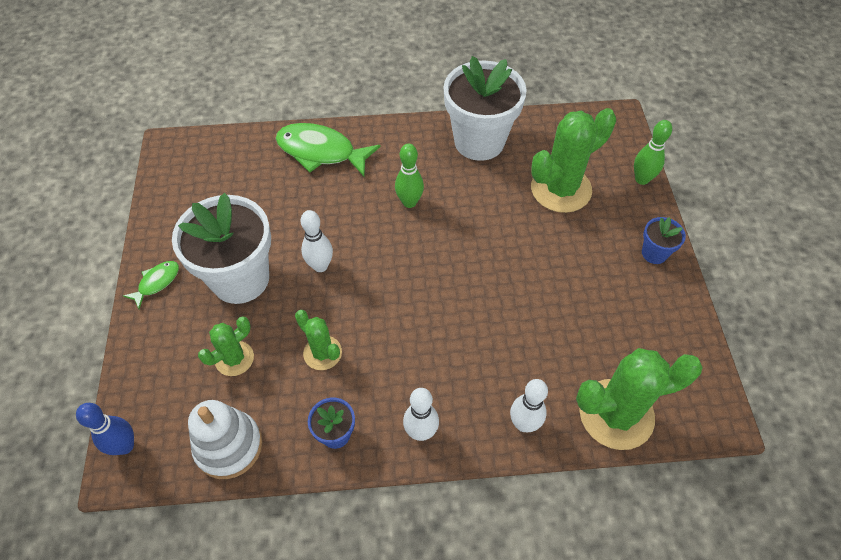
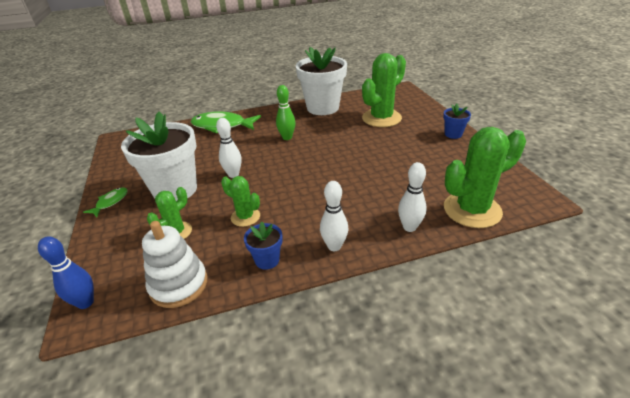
camera: 10 degrees left, 20 degrees down
green bowling pin [634,120,672,185] -> none

